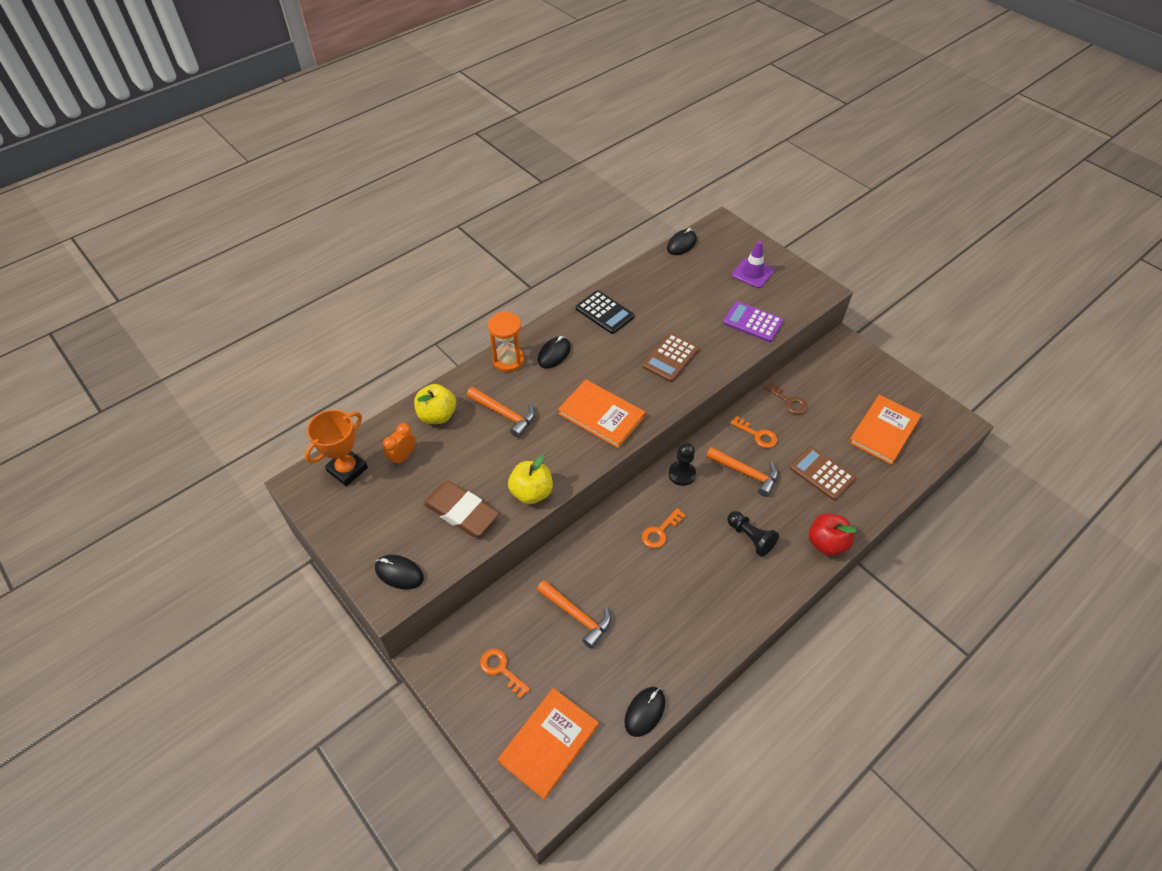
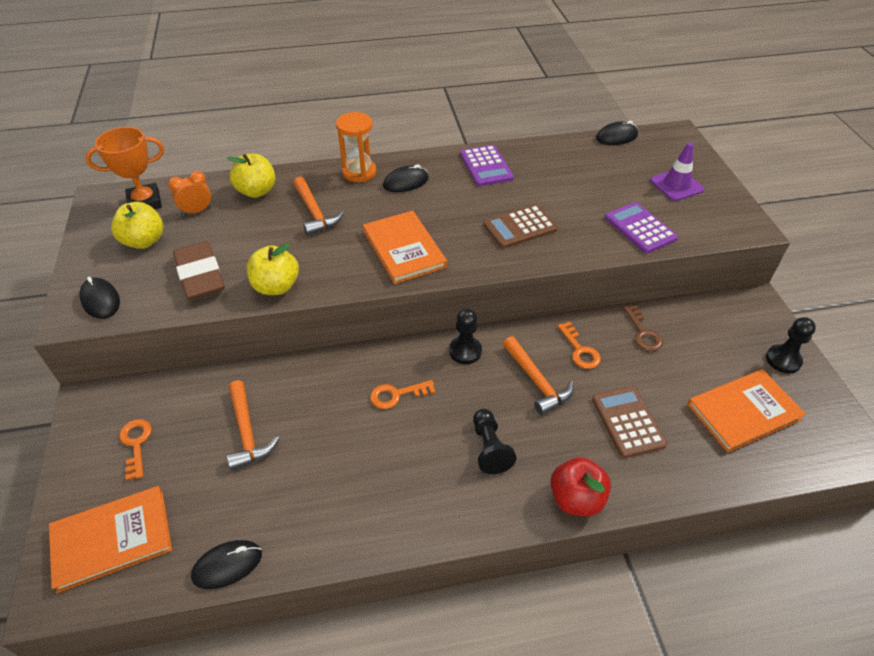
camera: 30 degrees right, 5 degrees down
black calculator [576,290,634,334] -> purple calculator [460,145,514,186]
none -> yellow apple [111,202,163,249]
none -> black pawn [766,317,816,374]

